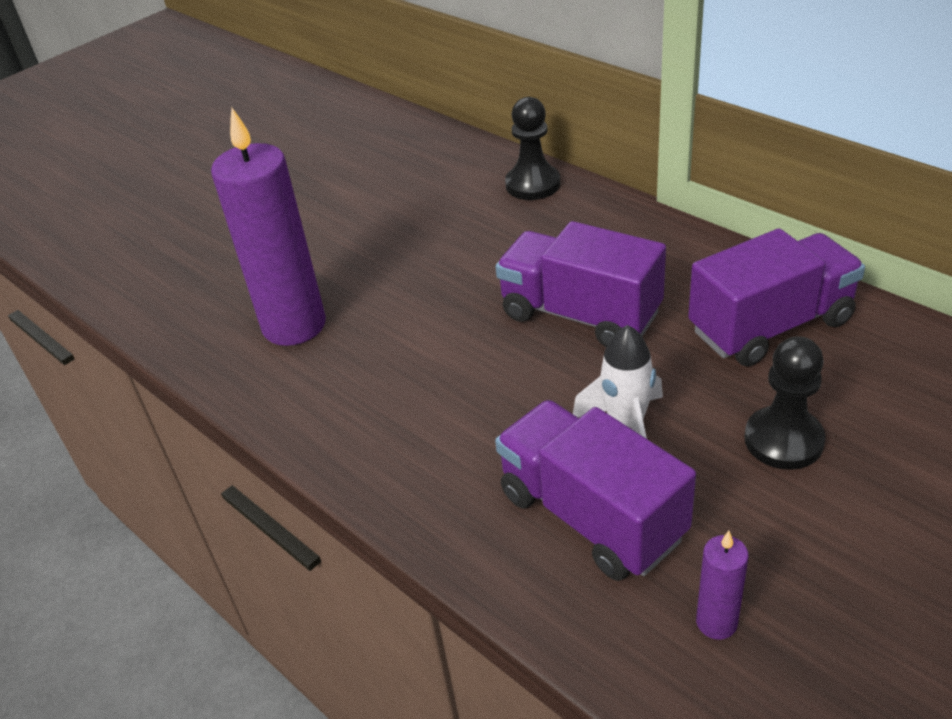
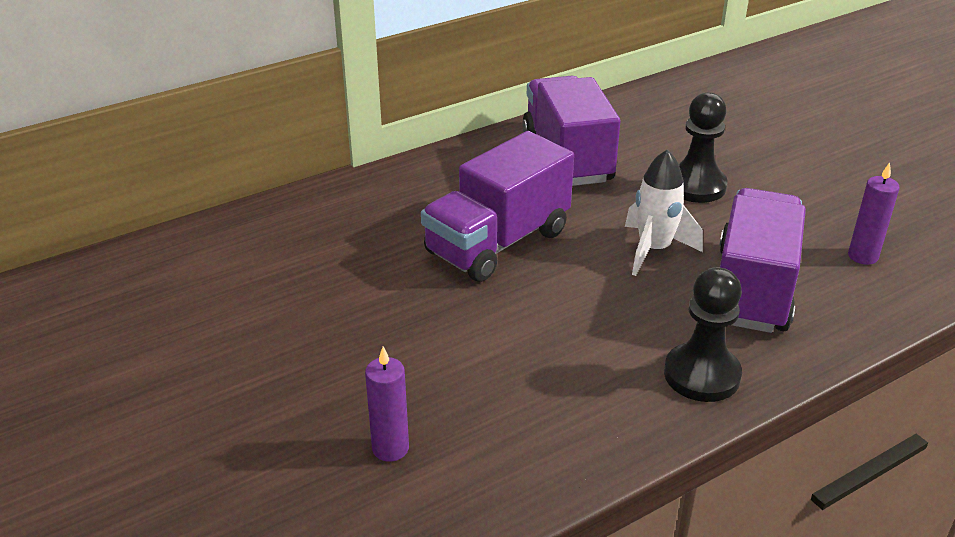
camera: 80 degrees left, 5 degrees down
purple candle [211,108,326,346] -> purple candle [365,346,409,462], size x0.44
purple truck [495,400,696,581] -> purple truck turned 135 degrees clockwise [719,188,806,333]
black pawn [505,97,560,200] -> black pawn moved to [664,267,742,402]

